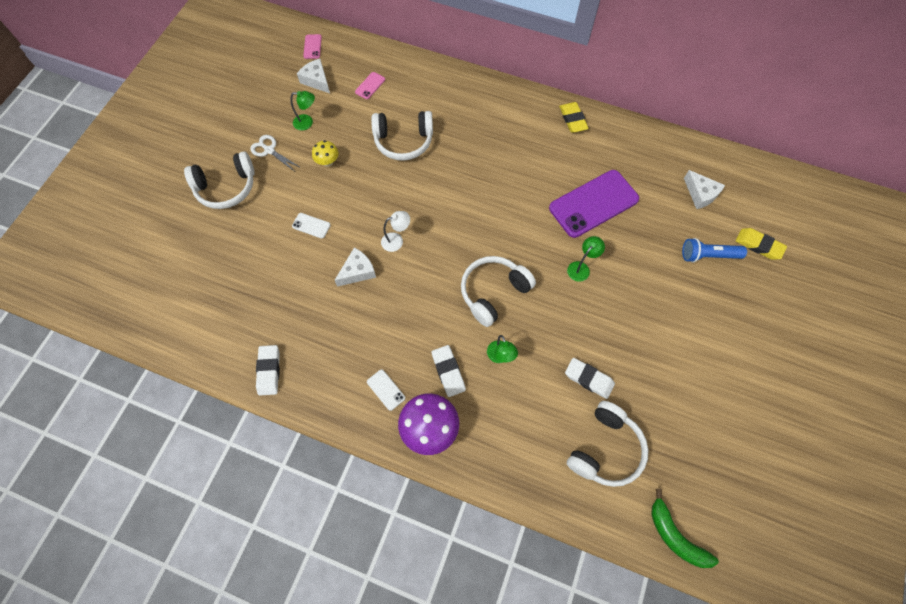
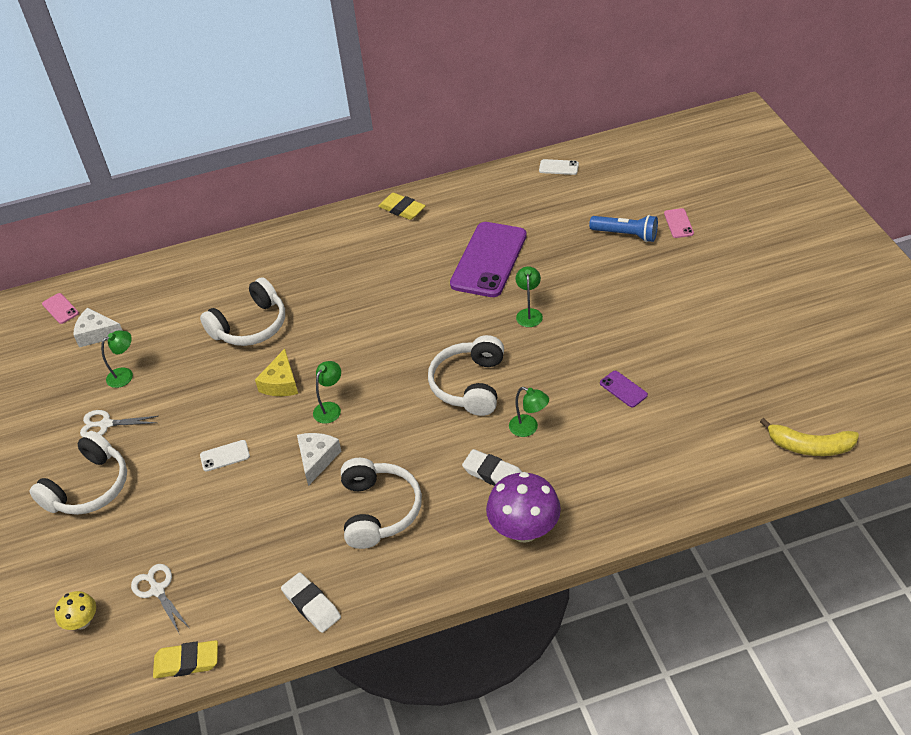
camera: 35 degrees left, 20 degrees down
yellow mushroom [312,140,338,167] -> yellow mushroom moved to [54,591,96,630]
pink phone [355,72,385,99] -> pink phone moved to [664,208,694,238]
white phone [367,370,405,411] -> white phone moved to [539,159,579,175]
white lamp [381,211,410,252] -> green lamp [313,361,341,424]
white eraser [565,358,615,399] -> purple phone [600,371,648,408]
white headphones [567,401,648,487] -> white headphones moved to [341,458,422,549]
green banana [651,489,719,568] -> yellow banana [760,418,859,456]
blue flashlight [682,238,747,263] -> blue flashlight turned 120 degrees counterclockwise [589,215,658,242]
white cheese [684,170,725,209] -> none
yellow eraser [736,228,787,260] -> yellow eraser moved to [153,640,218,678]
none -> white scissors [131,564,190,633]
none -> yellow cheese [255,349,298,396]

